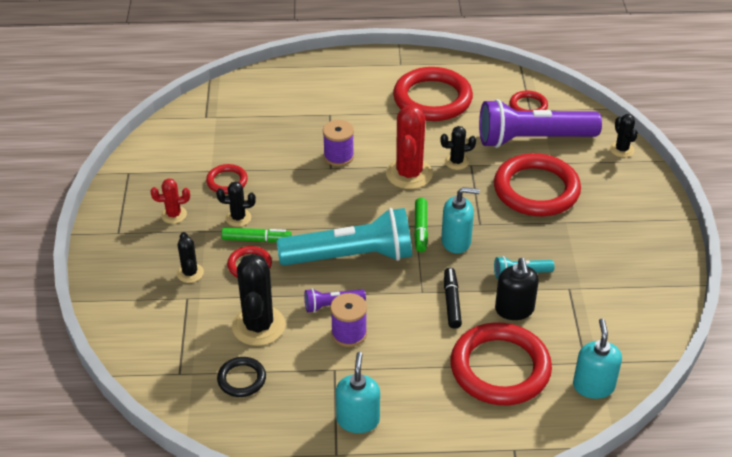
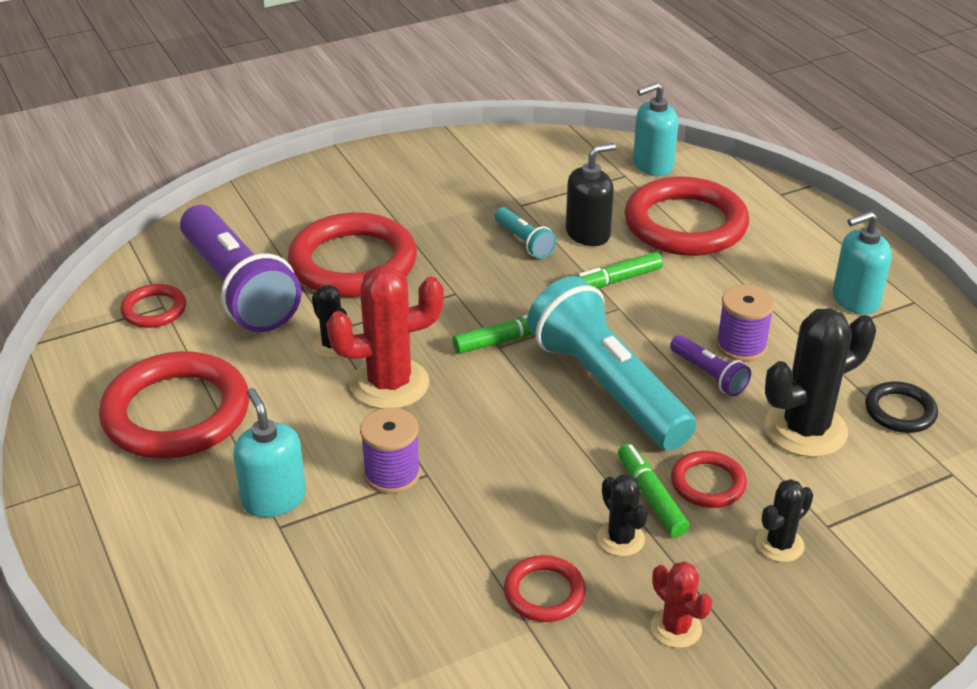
camera: 115 degrees left, 5 degrees down
turquoise soap dispenser [441,187,480,254] -> turquoise soap dispenser moved to [233,388,306,517]
black marker [444,268,462,329] -> green marker [576,252,663,289]
black cactus [610,114,638,157] -> none

